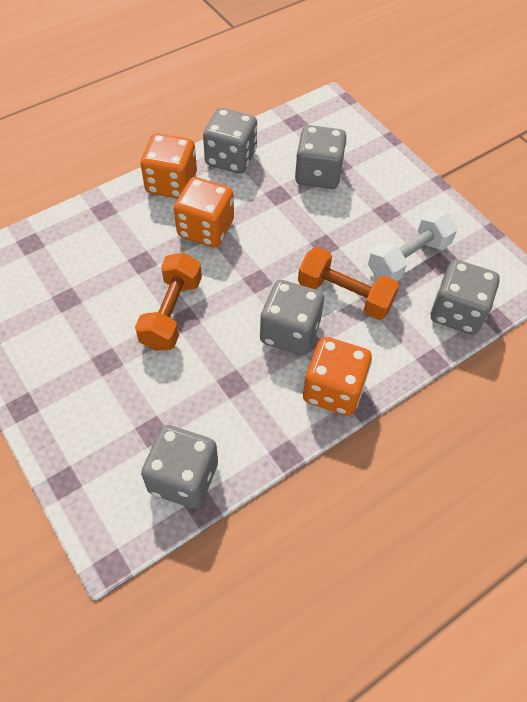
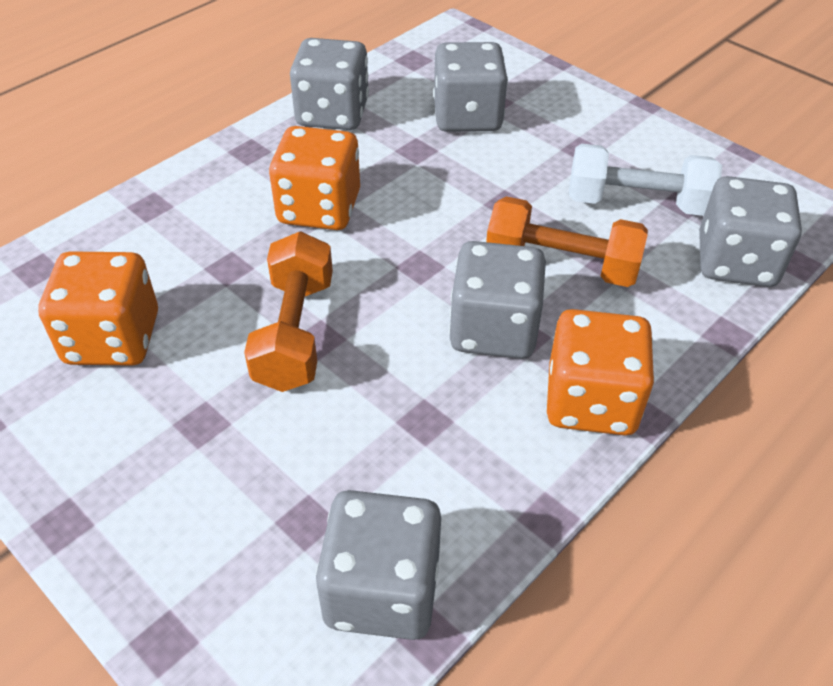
camera: 10 degrees left, 10 degrees down
orange dice [141,133,197,198] -> orange dice moved to [38,251,158,366]
white dumbbell [368,210,457,281] -> white dumbbell turned 60 degrees clockwise [569,144,722,216]

